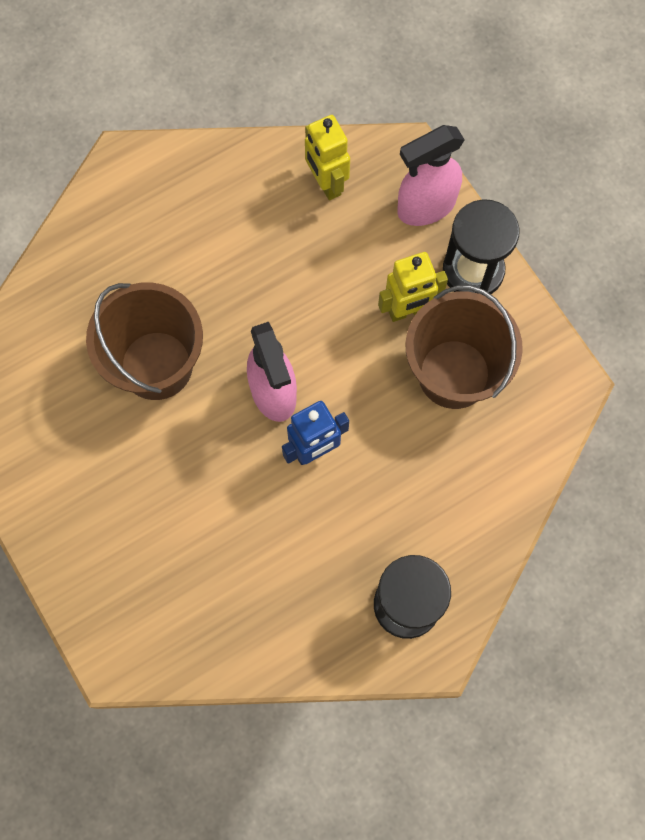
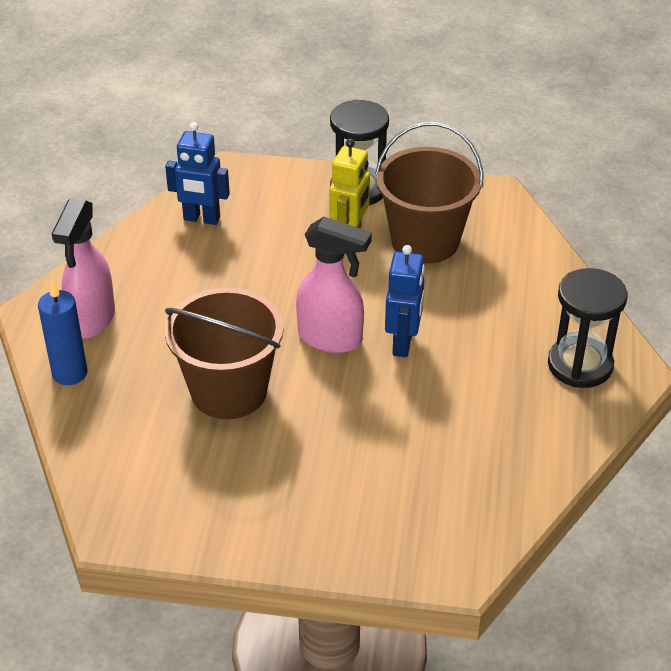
camera: 50 degrees left, 30 degrees down
yellow robot [305,115,350,200] -> blue robot [165,122,230,225]
pink spray bottle [397,125,465,226] -> pink spray bottle moved to [52,198,115,339]
none -> blue candle [38,280,88,385]

